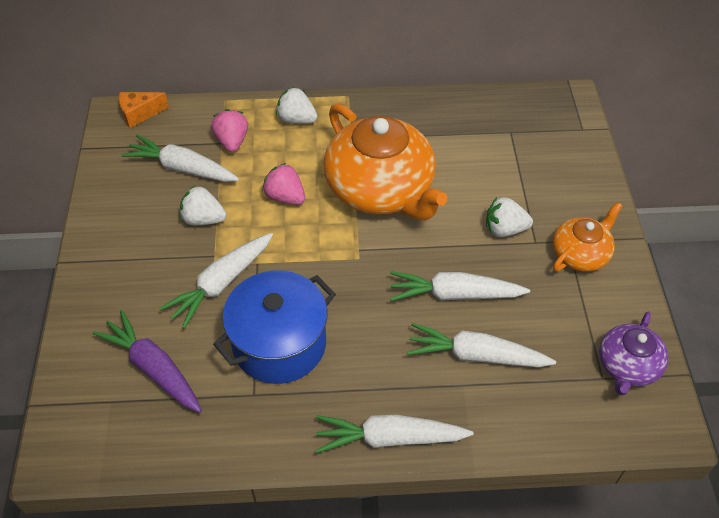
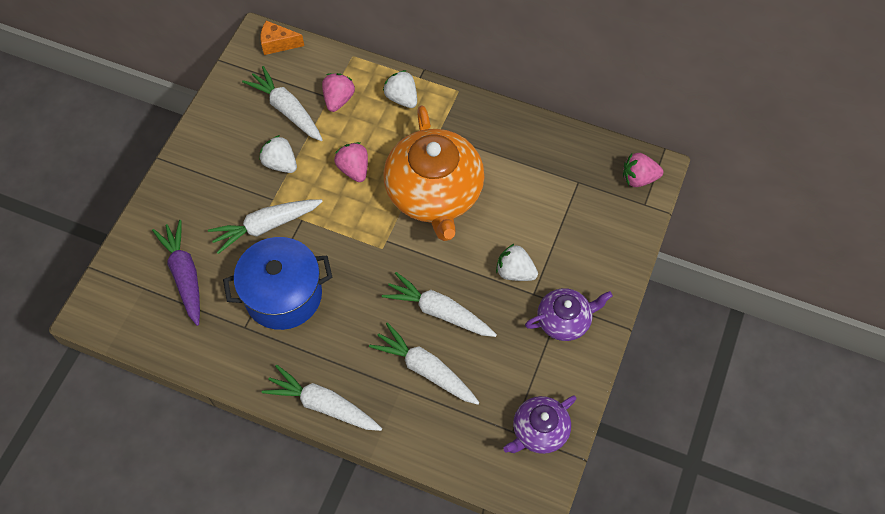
camera: 25 degrees right, 10 degrees up
orange teapot [553,202,622,272] -> purple teapot [525,288,613,341]
none -> pink strawberry [623,153,663,187]

